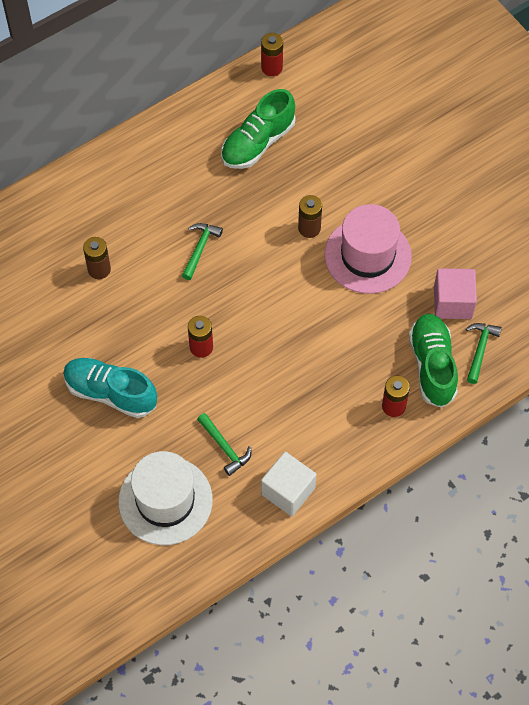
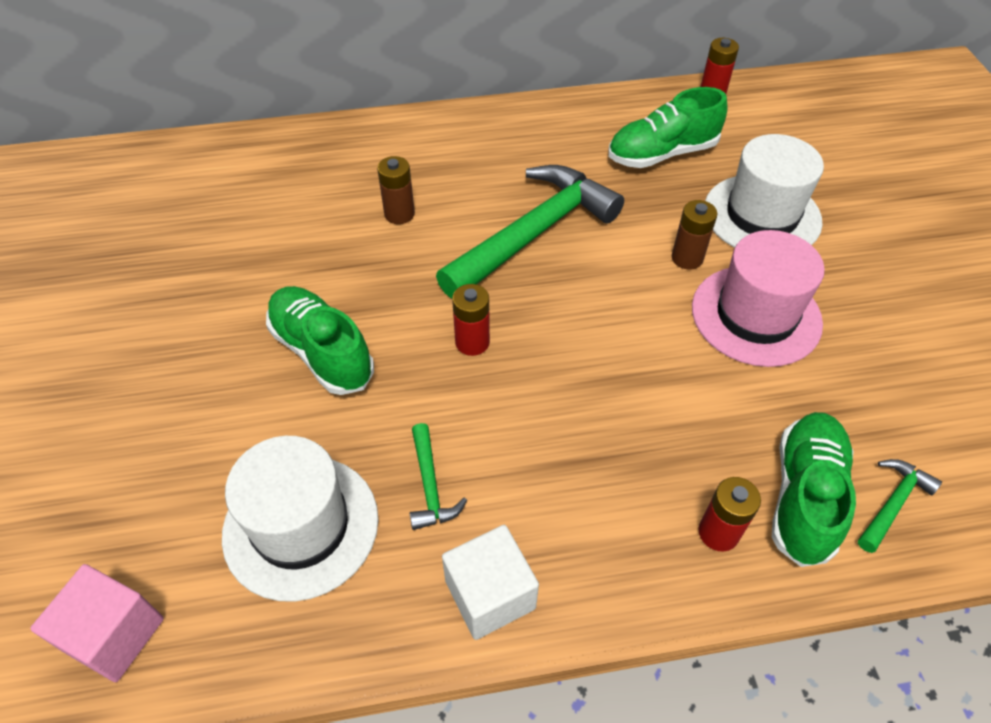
camera: 25 degrees right, 10 degrees down
turquoise shoe [63,358,157,418] -> green shoe [266,286,374,395]
green hammer [182,223,223,280] -> green hammer [436,165,624,299], size x2.31
pink cube [434,268,477,319] -> pink cube moved to [30,564,164,682]
none -> white hat [705,134,824,248]

